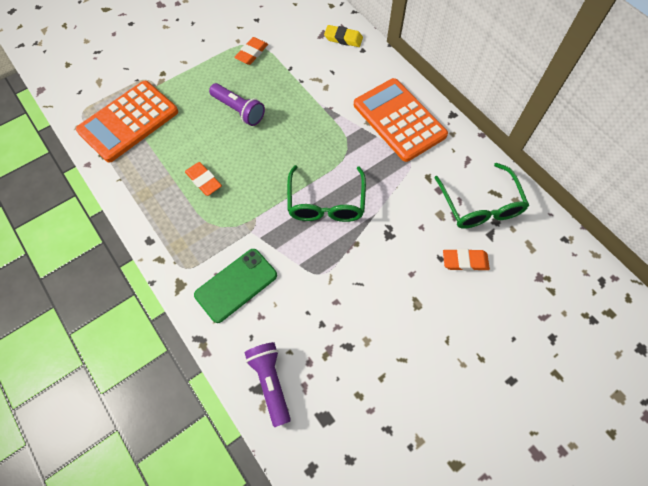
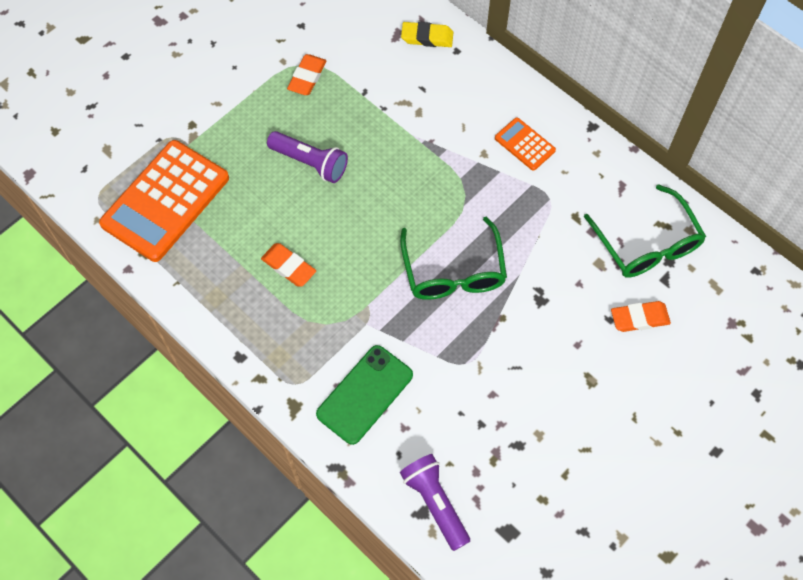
camera: 10 degrees left, 0 degrees up
orange calculator [354,78,448,162] -> orange calculator [495,117,556,171], size x0.47

